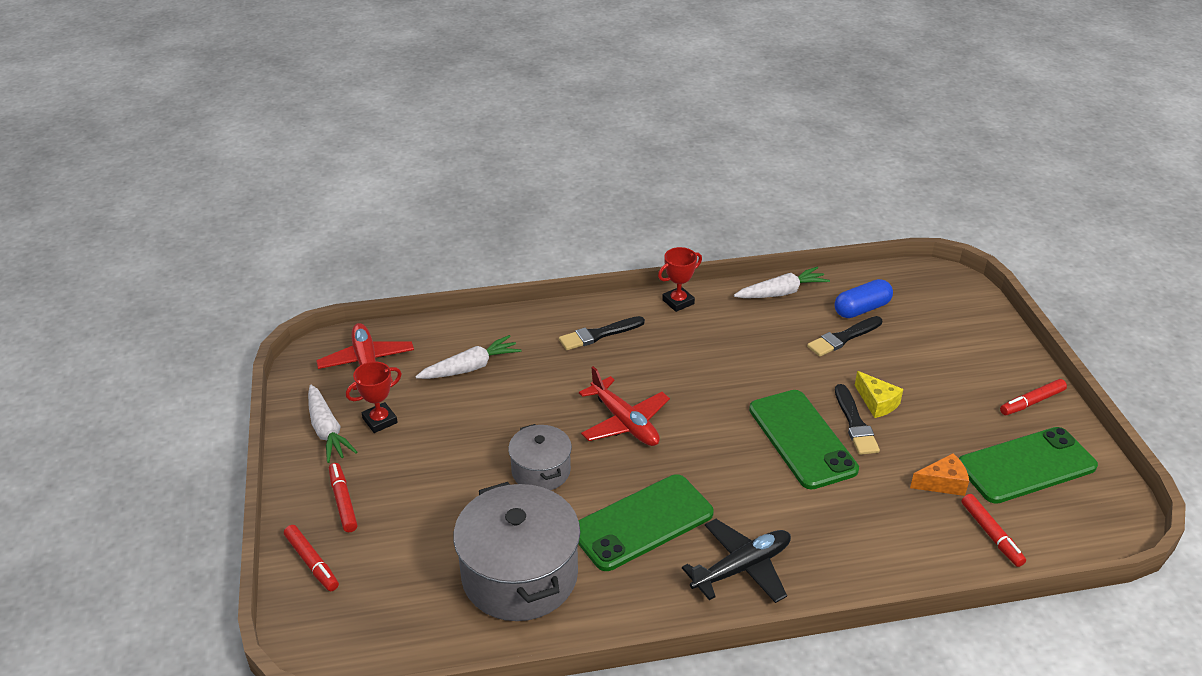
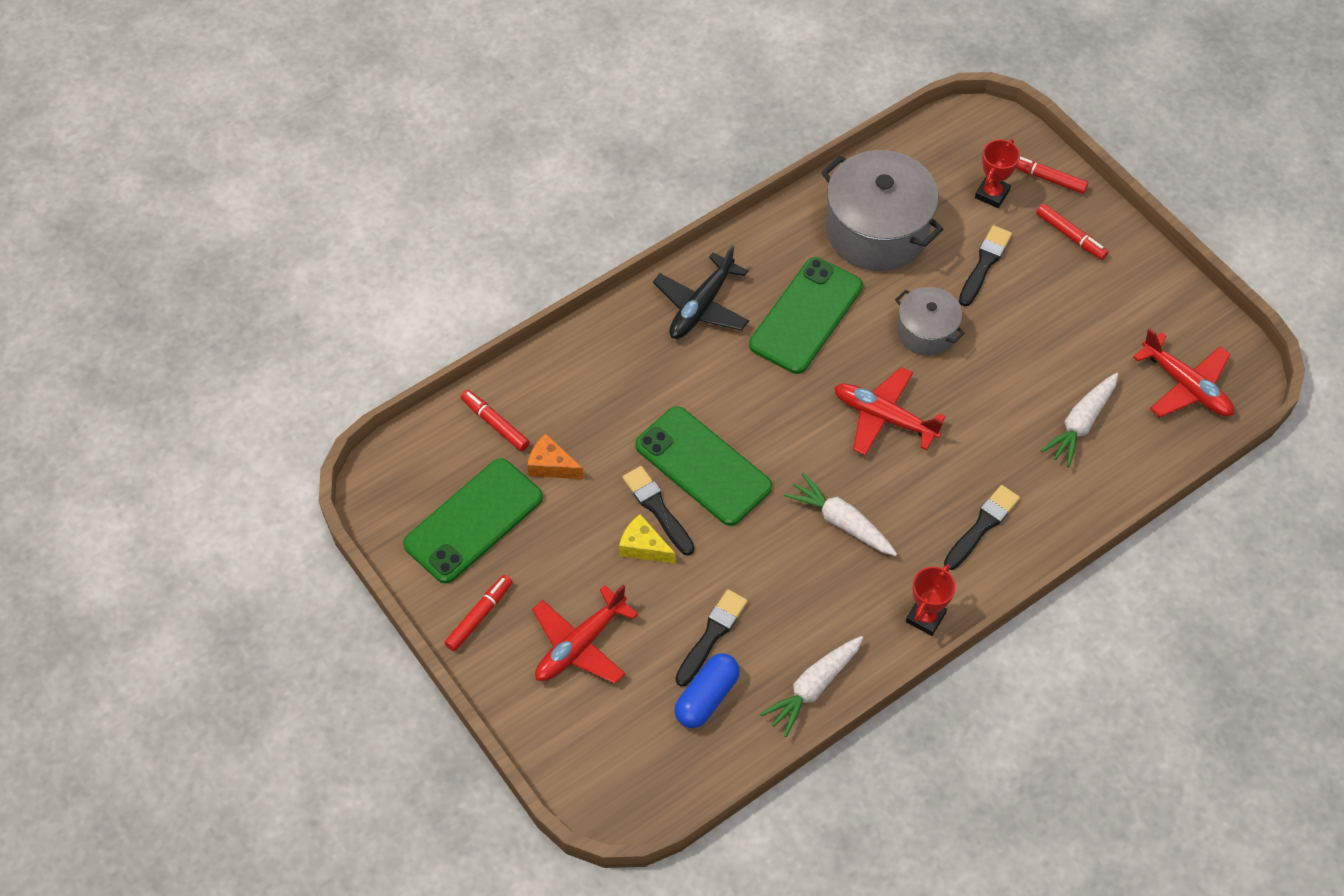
camera: 155 degrees right, 20 degrees up
white carrot [308,385,357,463] -> white carrot moved to [784,473,897,556]
red trophy [346,362,402,433] -> red trophy moved to [975,139,1020,208]
orange cheese [910,453,969,496] -> orange cheese turned 60 degrees clockwise [527,434,584,479]
none -> red plane [532,585,638,684]
none -> black brush [959,225,1012,307]

